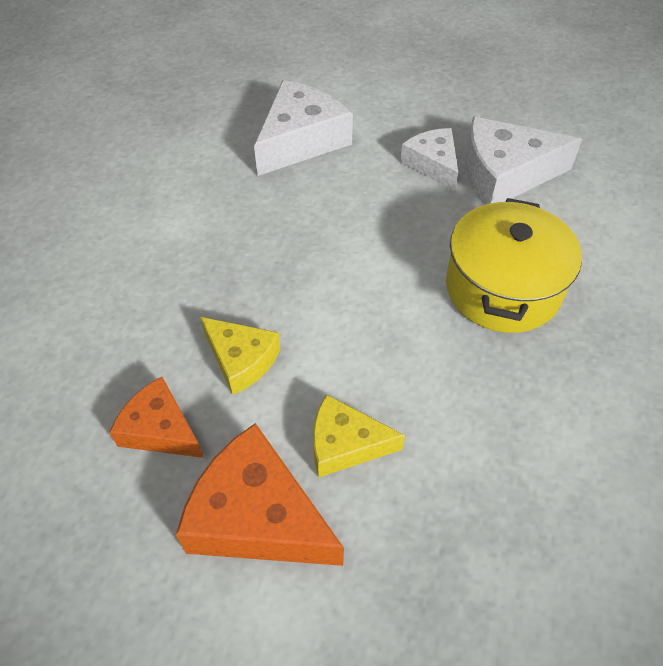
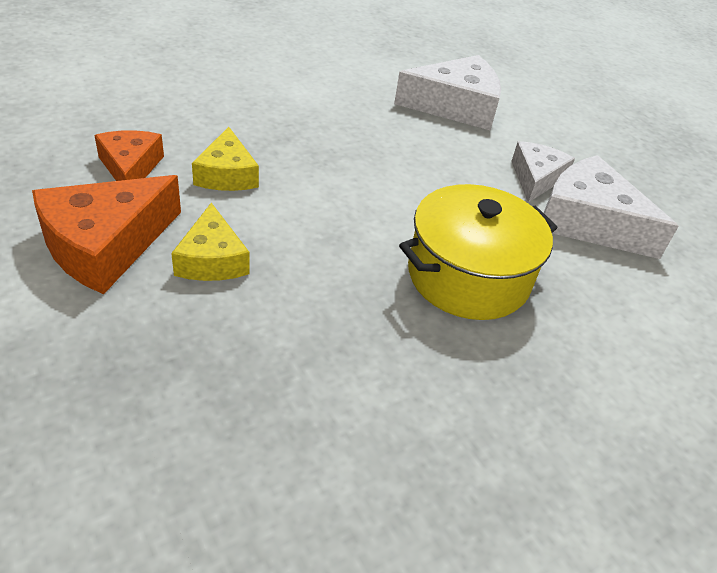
camera: 40 degrees right, 10 degrees down
orange cheese [176,423,344,566] -> orange cheese turned 120 degrees counterclockwise [32,175,181,294]
yellow cheese [313,394,405,477] -> yellow cheese turned 150 degrees counterclockwise [171,203,250,281]

